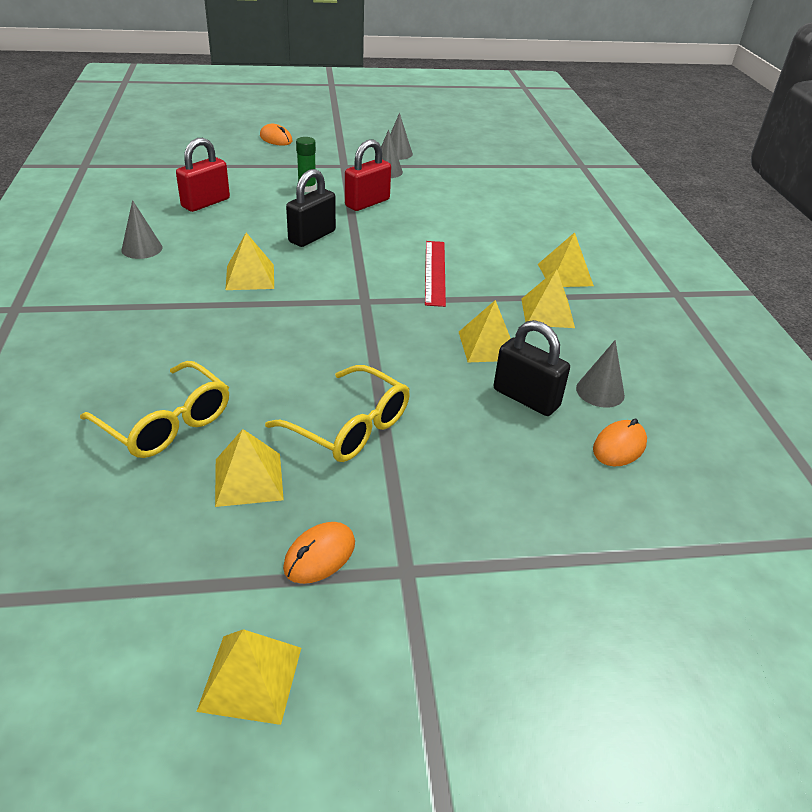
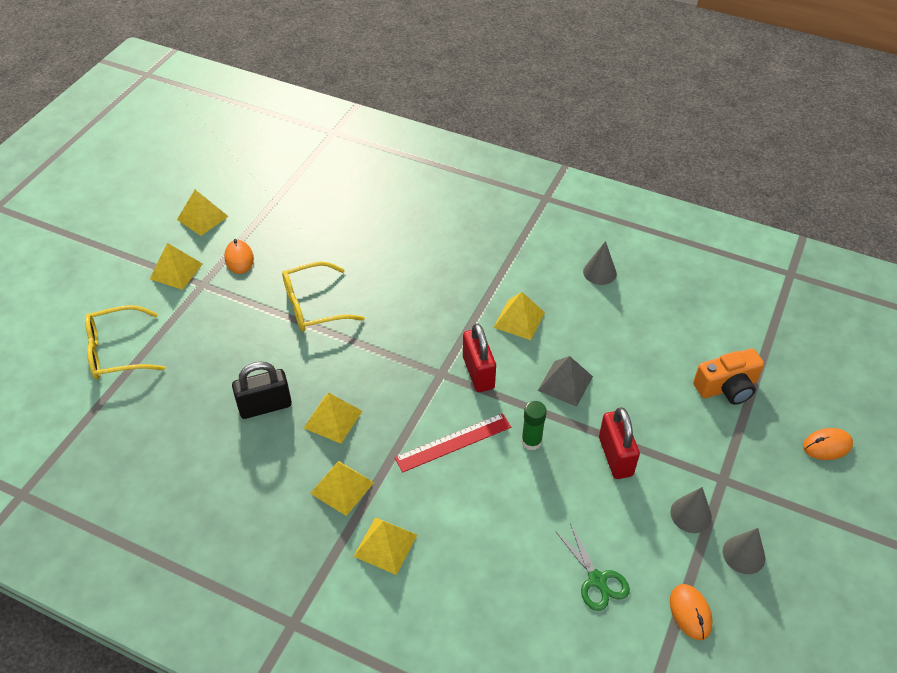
camera: 125 degrees right, 10 degrees up
yellow glasses [80,361,229,458] -> yellow glasses moved to [85,305,165,379]
red padlock [176,138,230,212] -> red padlock moved to [463,323,496,392]
yellow pyramid [215,429,284,507] -> yellow pyramid moved to [150,243,203,290]
black padlock [286,169,336,247] -> grey pyramid [538,356,593,407]
green glue stick [296,137,316,192] -> green glue stick moved to [521,401,547,450]
red ruler [425,241,446,307] -> red ruler turned 60 degrees counterclockwise [395,413,511,473]
grey cone [576,340,625,408] -> none
orange mouse [593,418,647,466] -> orange mouse moved to [670,584,713,640]
none -> green scissors [555,523,630,611]
none -> orange camera [693,348,764,405]

